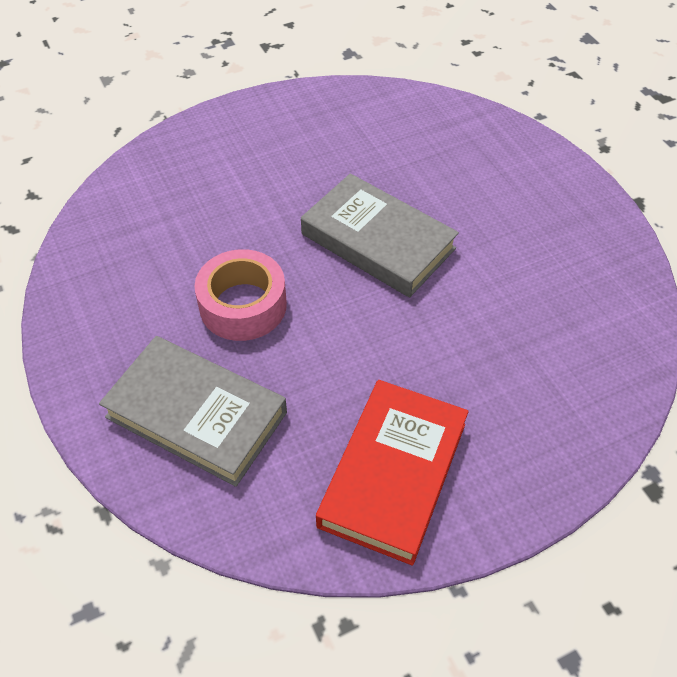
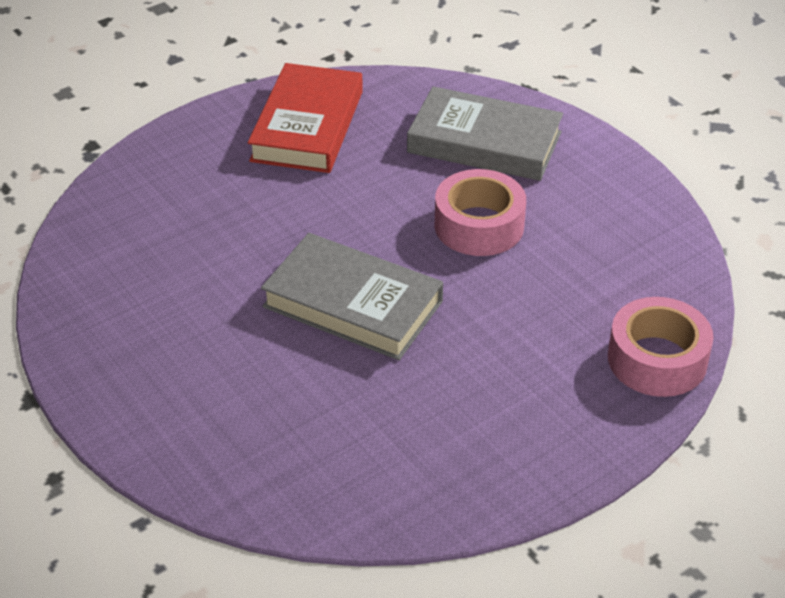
camera: 170 degrees right, 10 degrees down
none -> pink tape [608,297,714,397]

